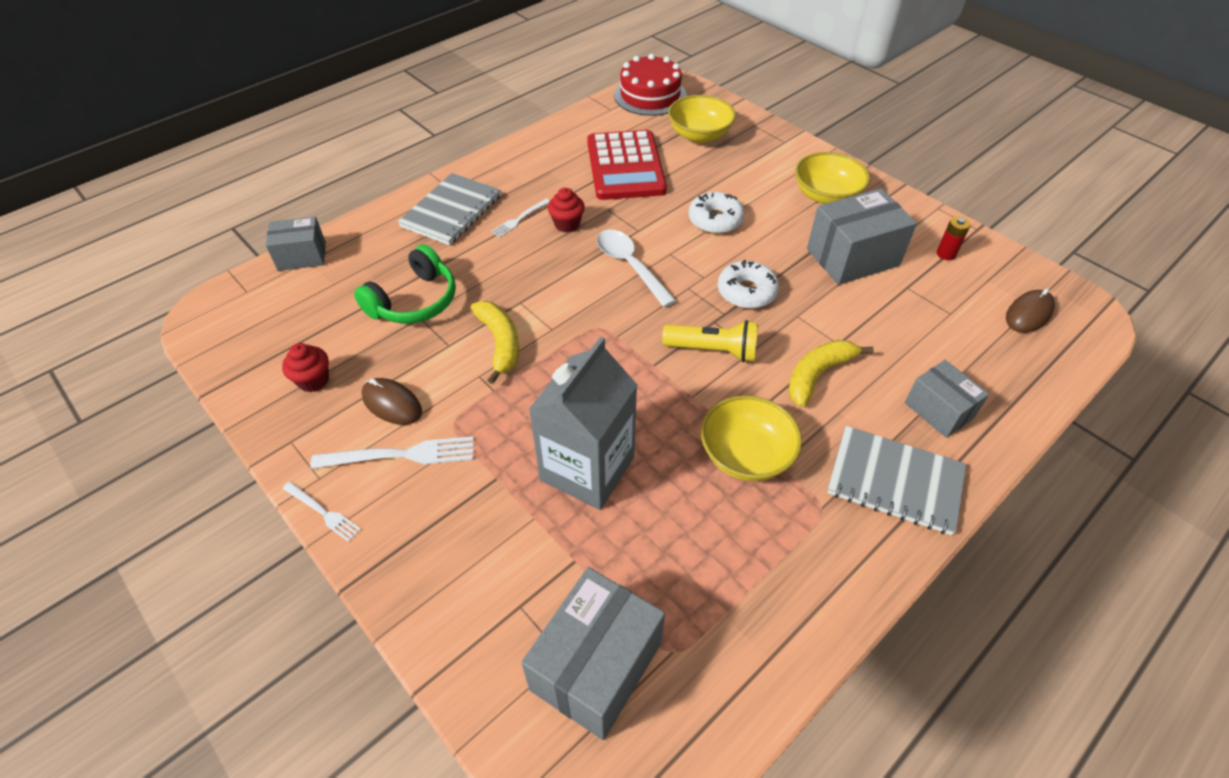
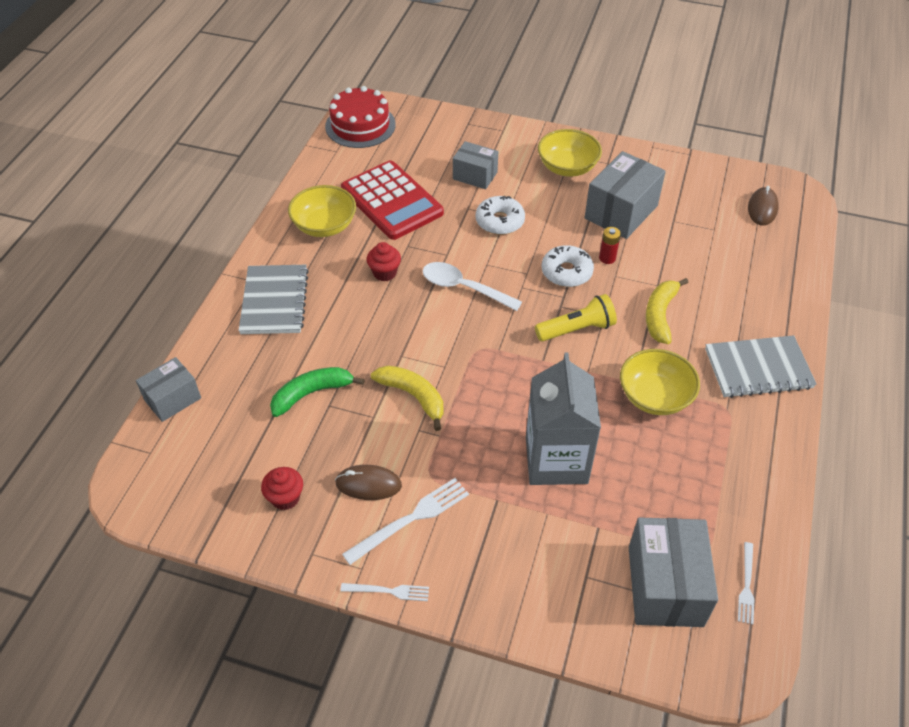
camera: 30 degrees left, 0 degrees up
green headphones [354,245,456,324] -> green banana [270,367,365,417]
white fork [491,199,550,238] -> white fork moved to [738,542,754,624]
yellow bowl [668,95,736,143] -> yellow bowl moved to [288,185,356,237]
grey box [905,360,989,438] -> grey box moved to [453,141,498,189]
red battery [936,217,970,260] -> red battery moved to [599,227,621,264]

